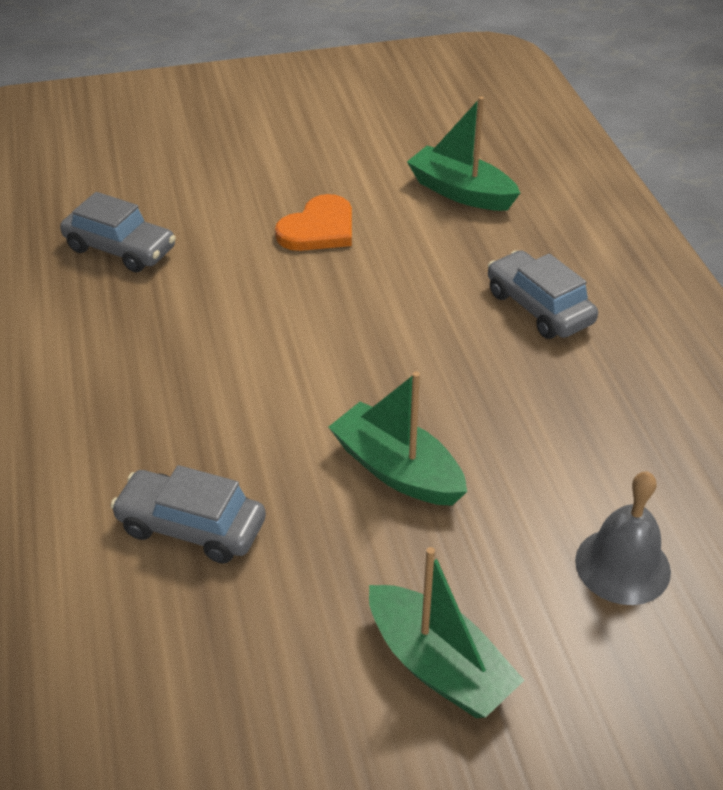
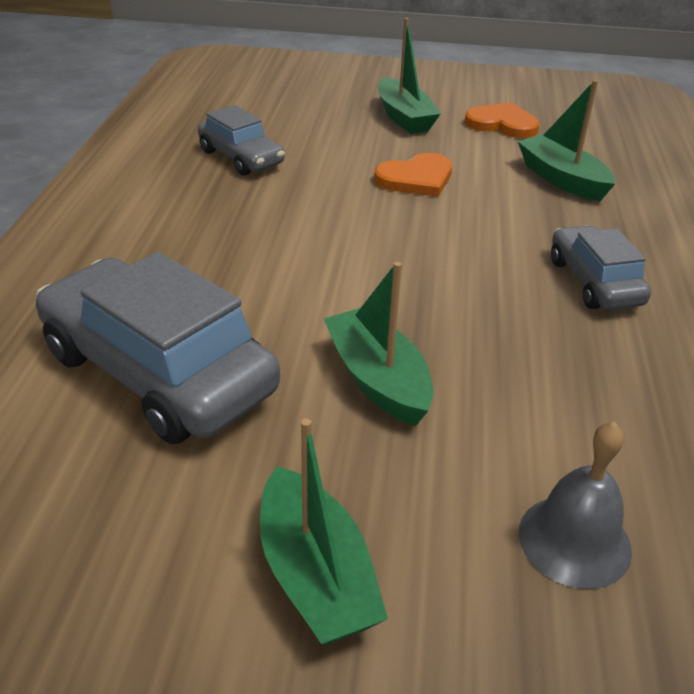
camera: 20 degrees right, 5 degrees down
grey car [110,465,266,564] -> grey car [35,252,280,444], size x1.80
none -> green boat [378,18,440,134]
none -> orange heart [464,102,539,138]

